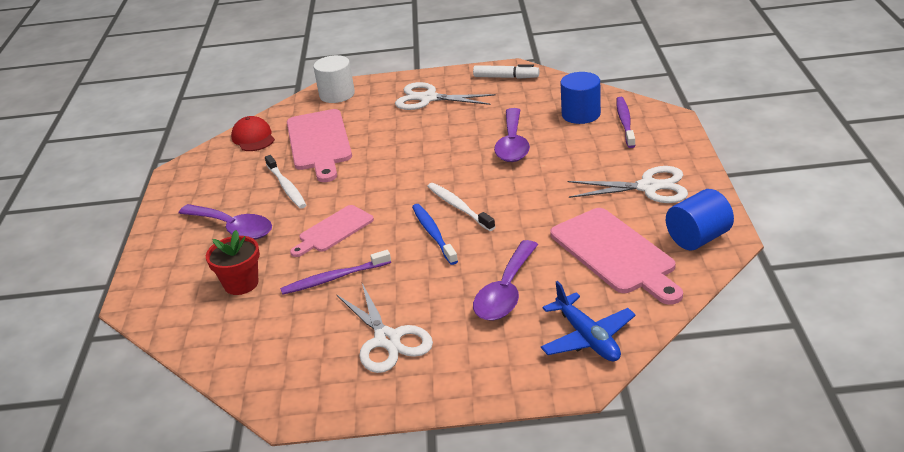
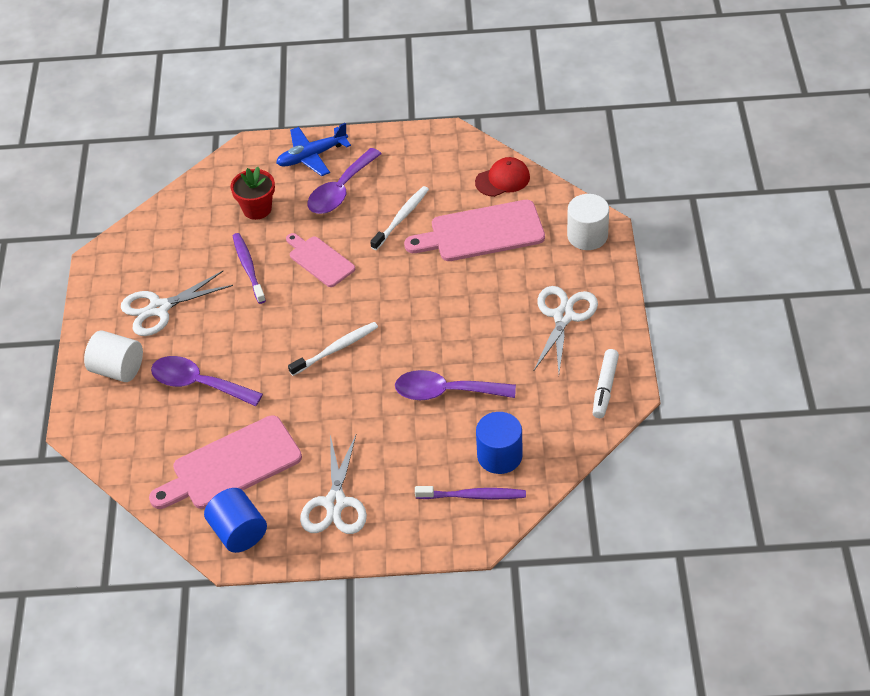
camera: 90 degrees right, 15 degrees up
white toothbrush [265,155,306,209] -> white toothbrush turned 150 degrees clockwise [370,186,429,250]
blue toothbrush [412,204,458,265] -> none
blue plane [541,281,636,362] -> blue plane moved to [276,123,351,176]
none -> white cylinder [84,330,143,382]

